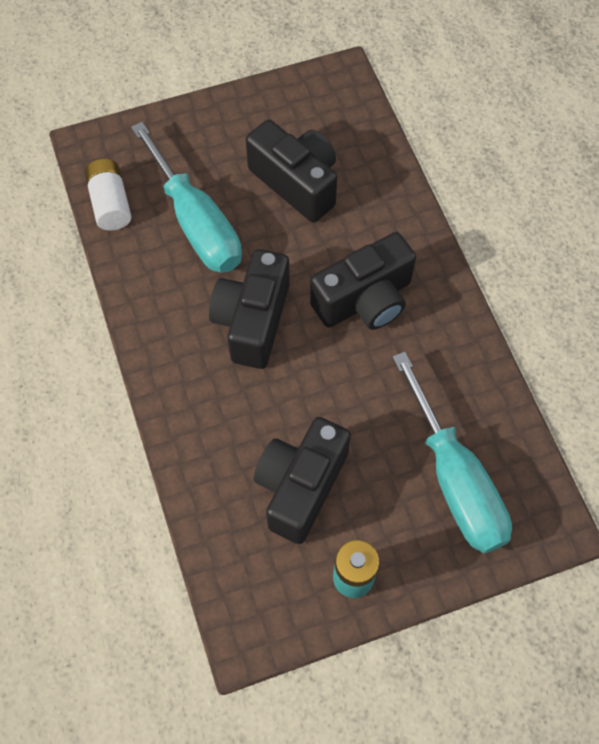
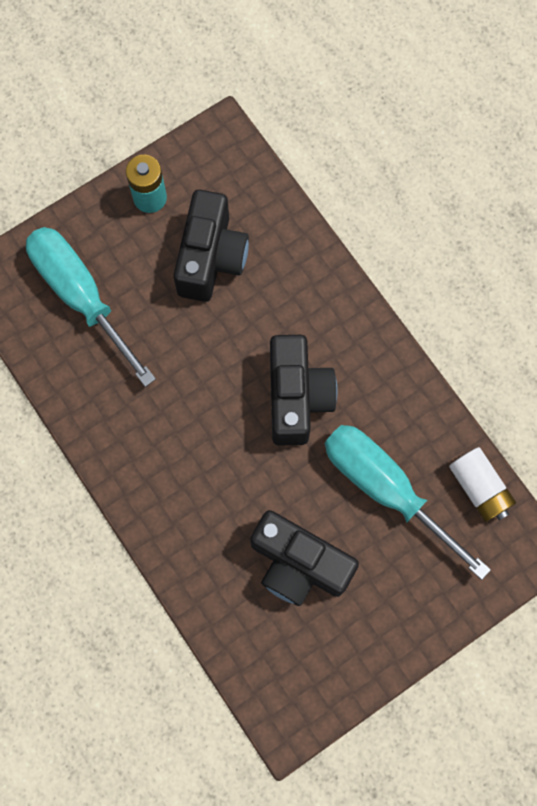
camera: 165 degrees right, 10 degrees up
black camera [310,232,416,330] -> none

